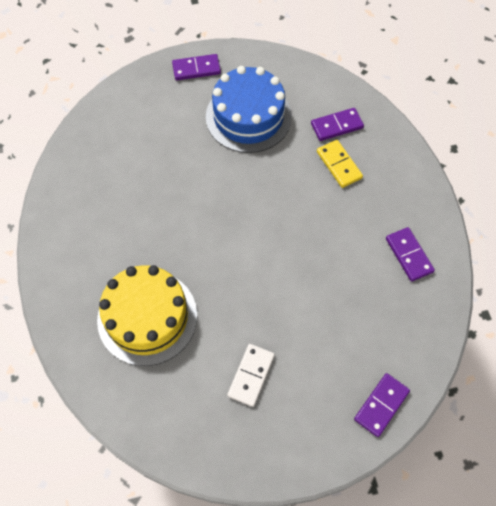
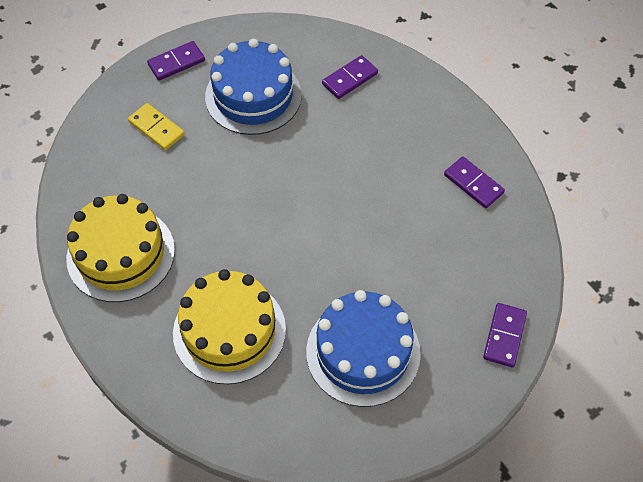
camera: 20 degrees left, 5 degrees down
white domino [227,344,275,407] -> blue cake [306,290,421,407]
yellow domino [317,140,363,188] -> yellow domino moved to [128,103,185,150]
none -> yellow cake [66,194,175,302]

